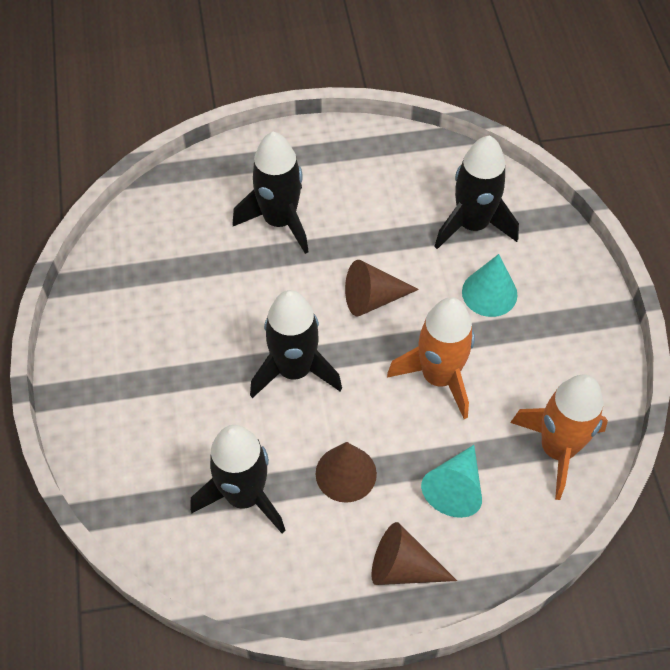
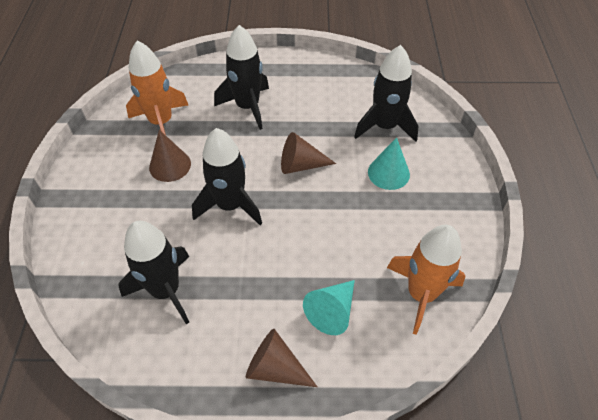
camera: 10 degrees right, 5 degrees down
brown cone [316,442,377,503] -> brown cone moved to [149,130,191,182]
orange rocket [387,297,475,419] -> orange rocket moved to [126,41,188,135]

